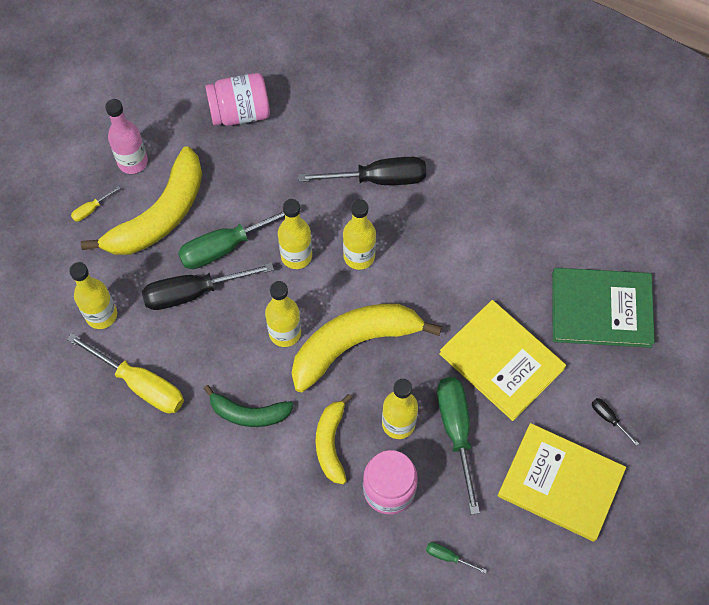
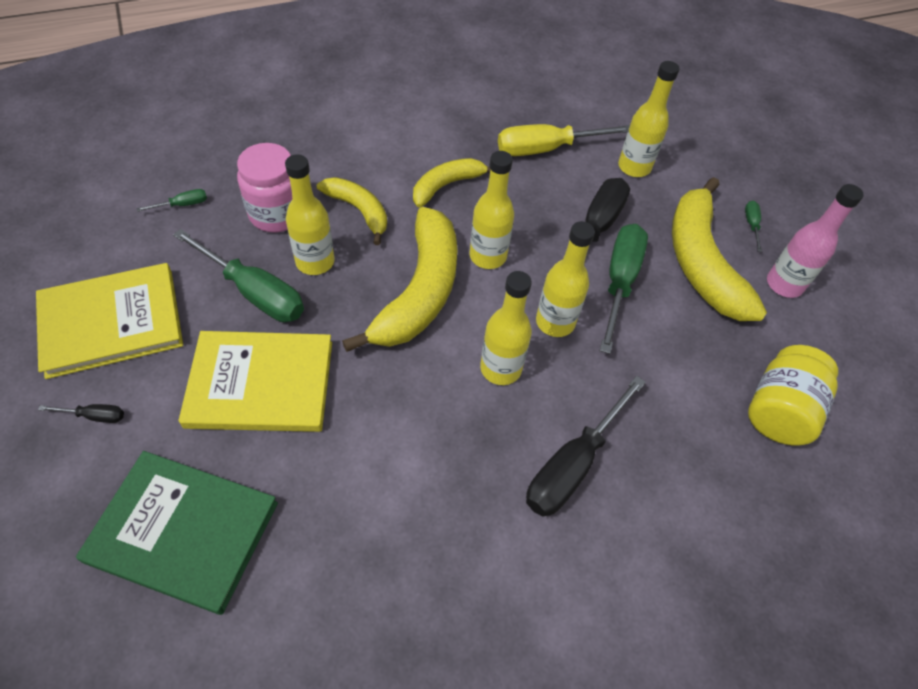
camera: 130 degrees right, 10 degrees down
yellow screwdriver [71,186,121,222] -> green screwdriver [745,201,762,252]
green banana [203,385,294,427] -> yellow banana [413,158,491,208]
pink jar [205,73,270,126] -> yellow jar [748,345,838,446]
green book [552,268,655,348] -> green book turned 60 degrees clockwise [76,451,278,615]

